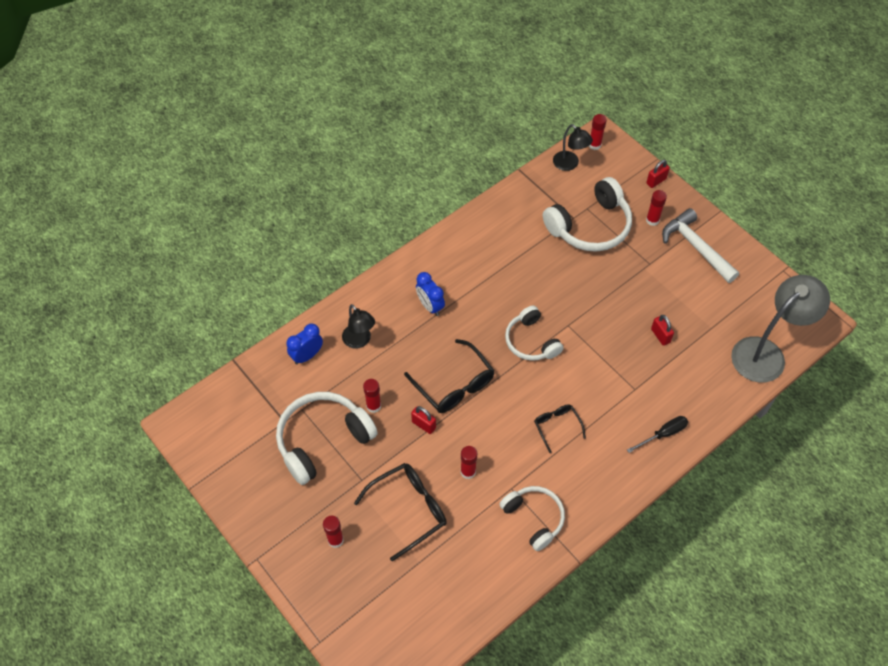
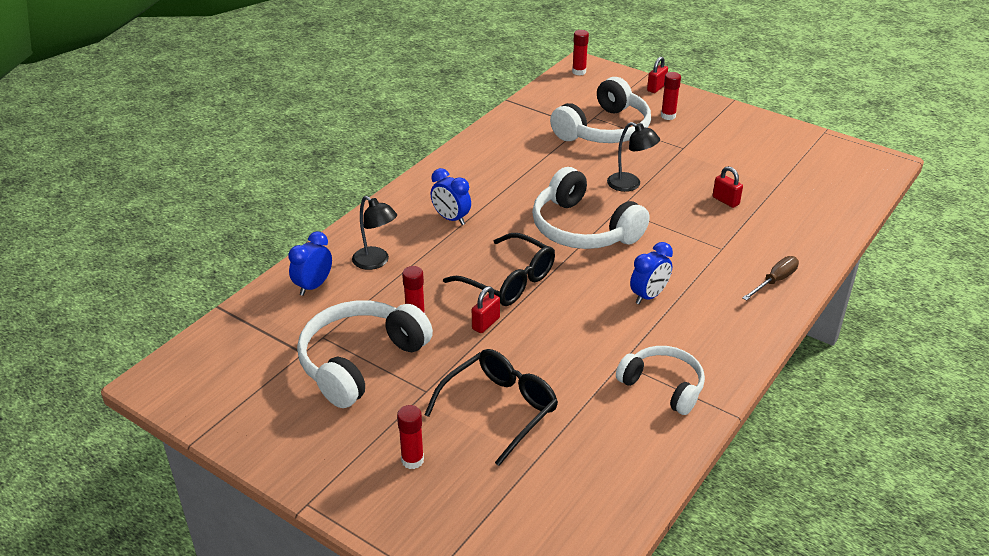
camera: 15 degrees left, 20 degrees down
red padlock [411,406,436,434] -> red padlock turned 75 degrees counterclockwise [472,286,500,333]
red glue stick [461,446,477,479] -> none
white headphones [505,305,564,361] -> white headphones [532,167,650,249], size x1.57
black glasses [534,404,586,453] -> blue clock [630,242,673,304]
black lamp [553,124,593,171] -> black lamp moved to [607,122,660,192]
black screwdriver [627,416,688,453] -> brown screwdriver [742,256,799,301]
white hammer [662,208,739,283] -> none
grey lamp [731,275,830,383] -> none

